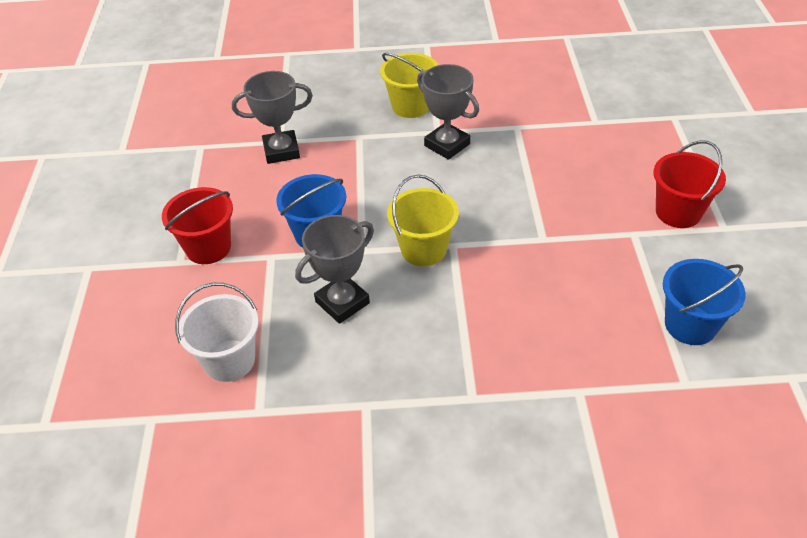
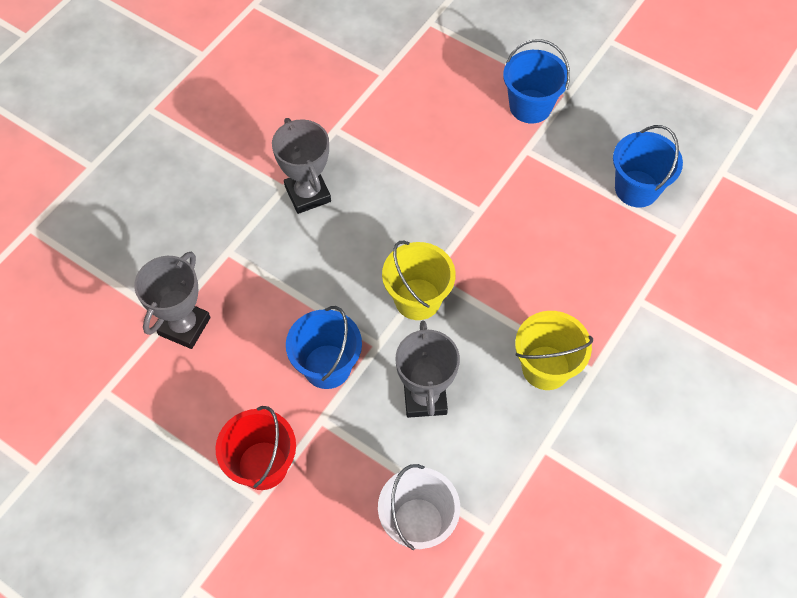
camera: 55 degrees left, 15 degrees up
yellow bucket [380,53,438,118] -> yellow bucket moved to [515,311,593,390]
grey trophy [417,64,479,160] -> grey trophy turned 75 degrees clockwise [272,118,331,214]
red bucket [653,140,726,228] -> blue bucket [503,39,570,124]

